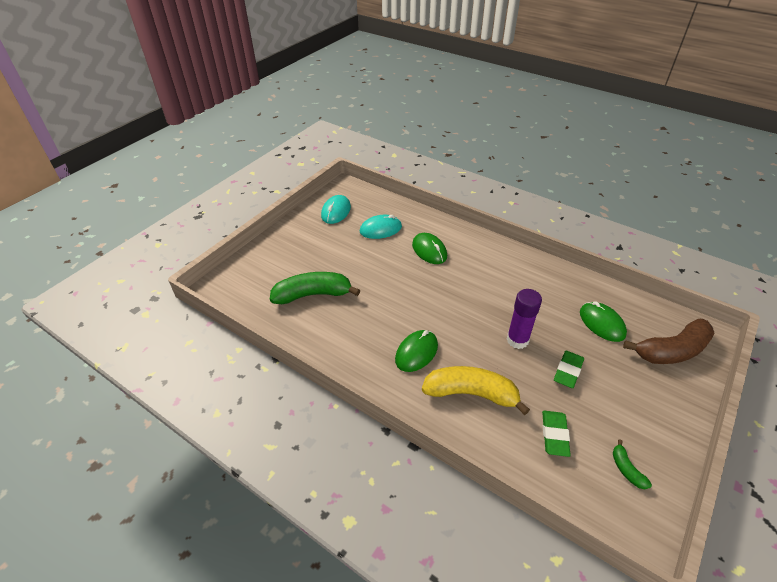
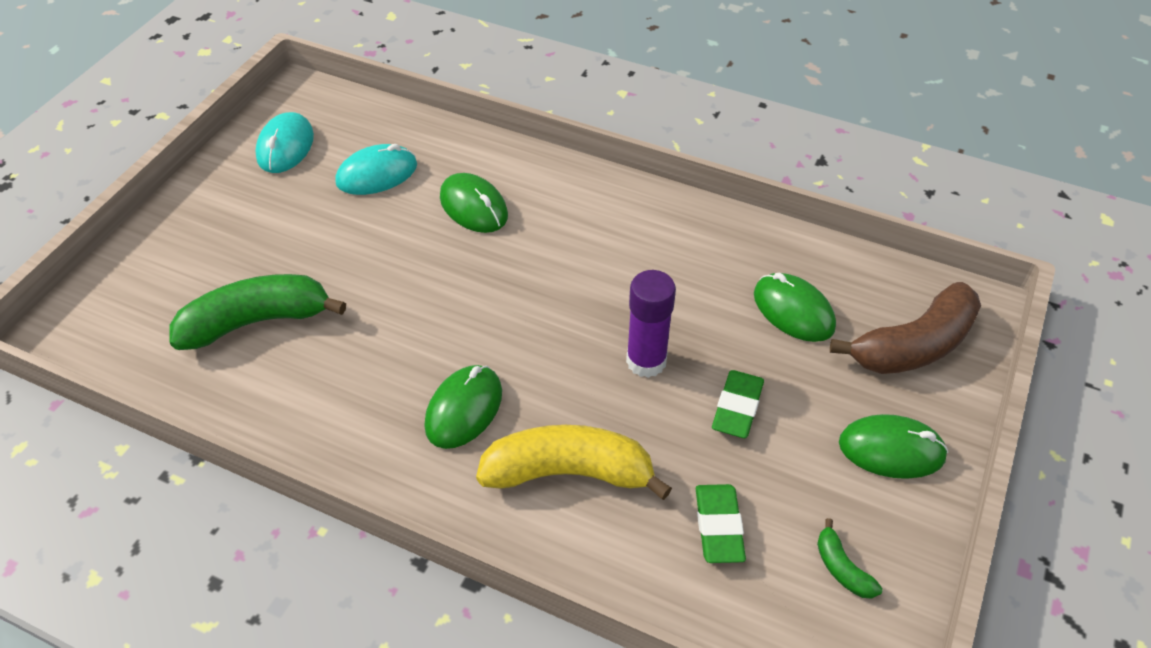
camera: 10 degrees left, 5 degrees up
none -> green mouse [839,414,948,479]

